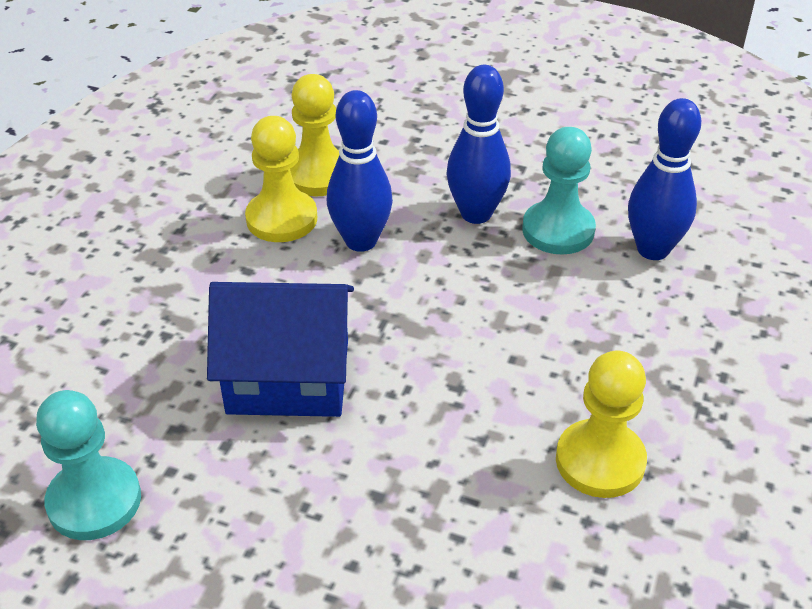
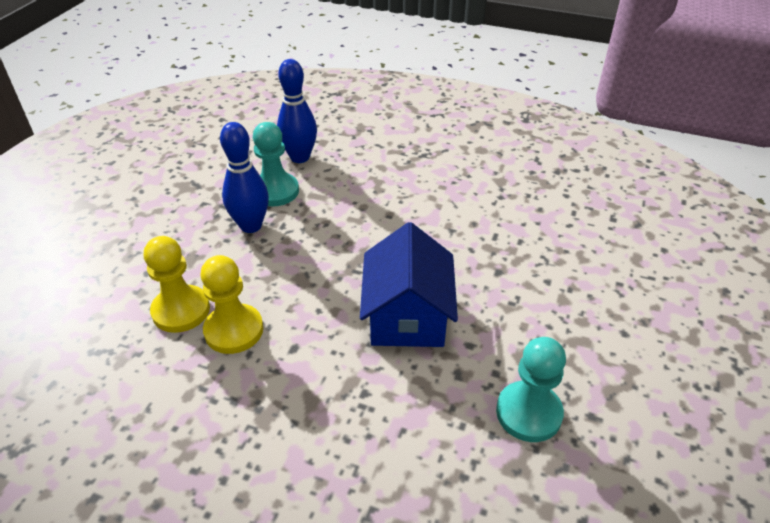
camera: 90 degrees left, 0 degrees up
blue bowling pin [327,90,393,252] -> none
yellow pawn [556,351,647,498] -> none

